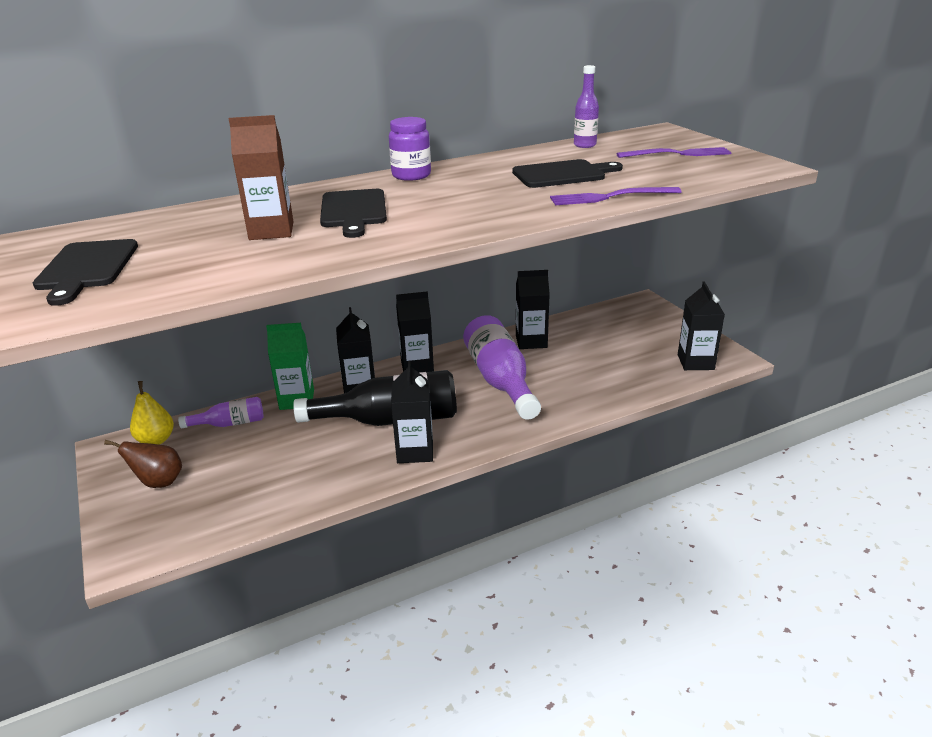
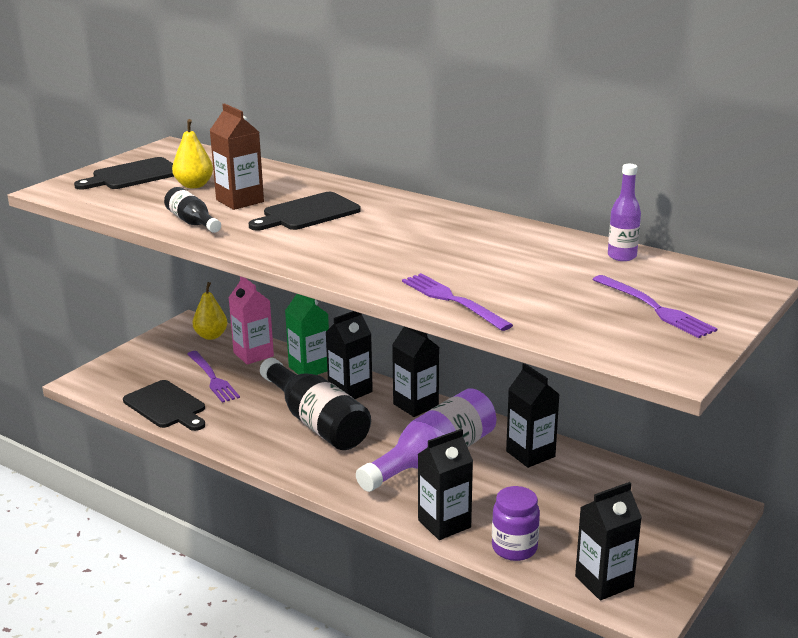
camera: 60 degrees right, 5 degrees down
brown pear [104,440,182,488] -> none
purple bottle [178,397,264,428] -> pink carton [228,277,274,365]
purple jar [389,117,431,181] -> purple jar moved to [492,486,540,561]
black carton [391,361,433,463] -> black carton moved to [418,429,473,540]
black cutting board [512,159,623,188] -> black cutting board moved to [123,380,205,431]
none -> black bottle [164,187,221,233]
none -> yellow pear [172,119,213,188]
none -> purple fork [187,351,240,403]

